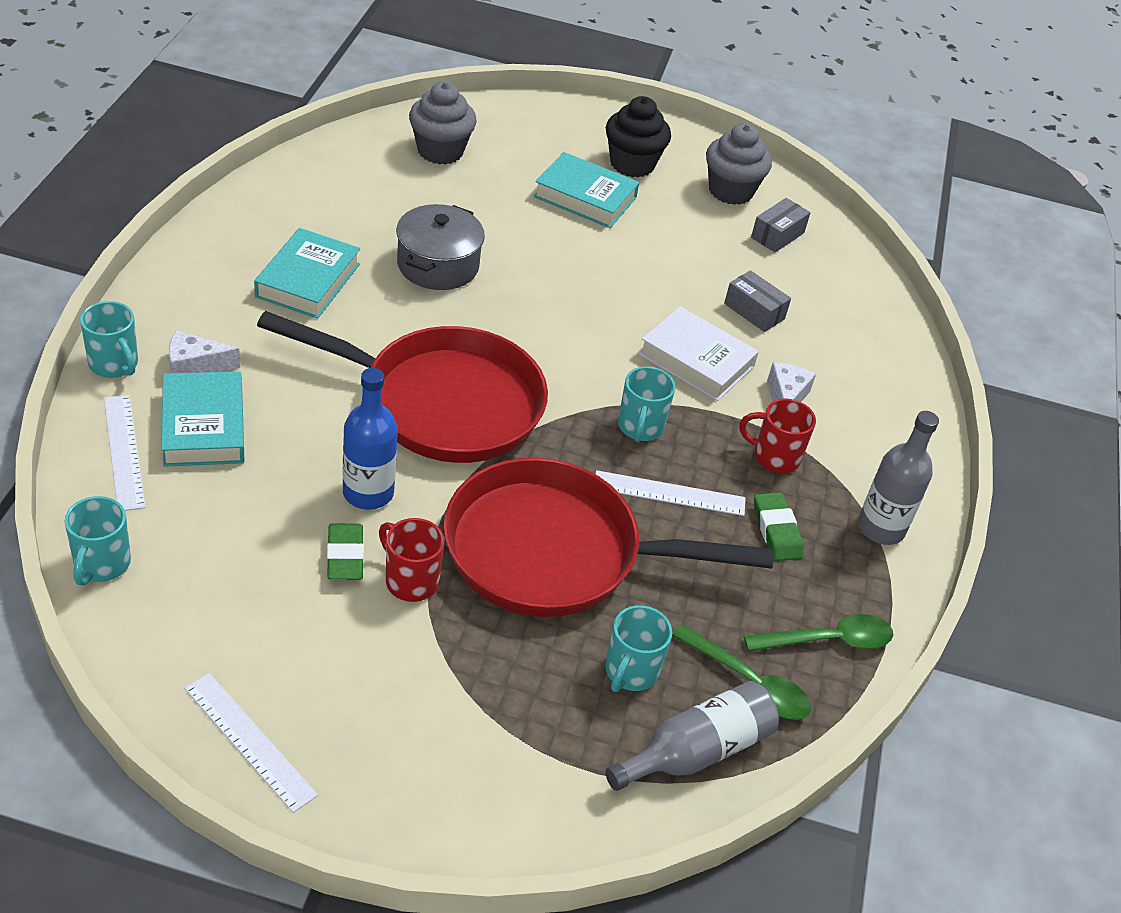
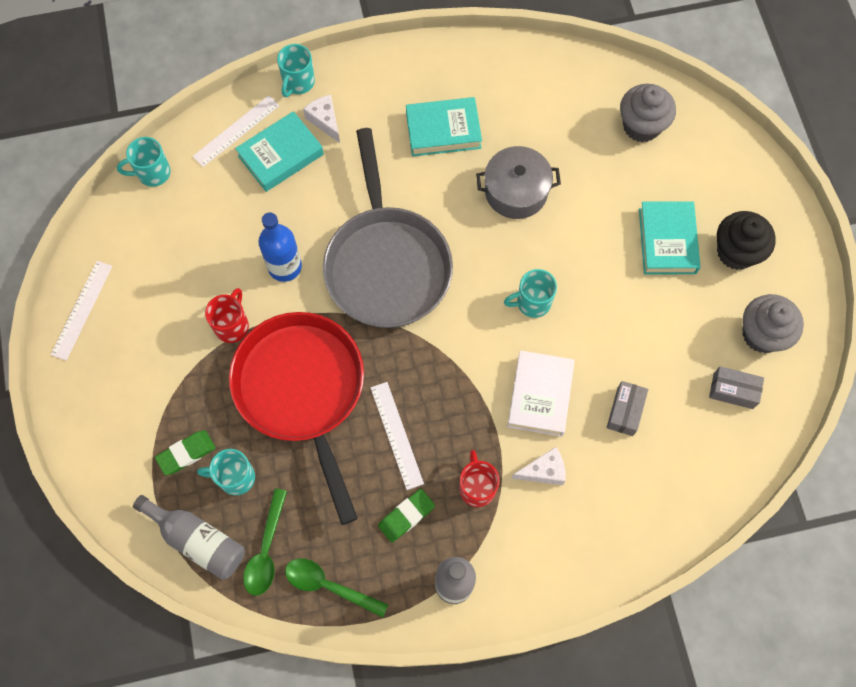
camera: 70 degrees right, 25 degrees up
red pan [257,311,548,463] -> grey pan [323,128,453,328]
green eraser [327,524,364,580] -> green eraser moved to [155,430,216,475]
turquoise mug [618,366,675,442] -> turquoise mug moved to [504,269,557,318]
green spoon [744,614,893,652] -> green spoon turned 150 degrees clockwise [285,558,388,617]

